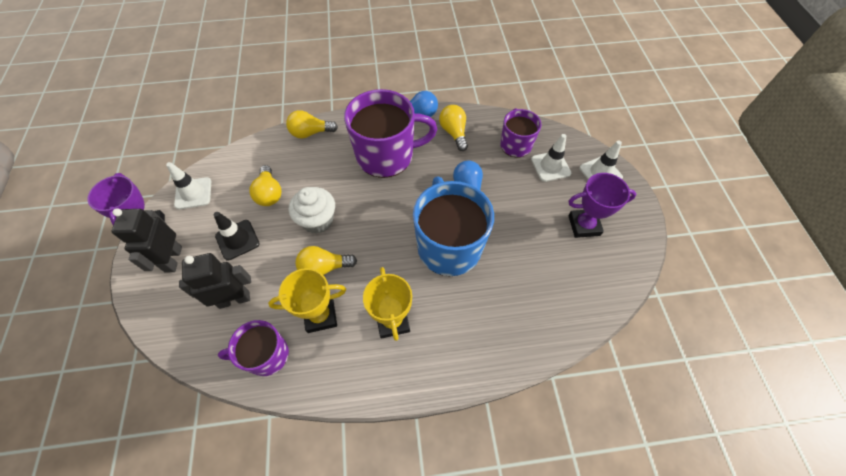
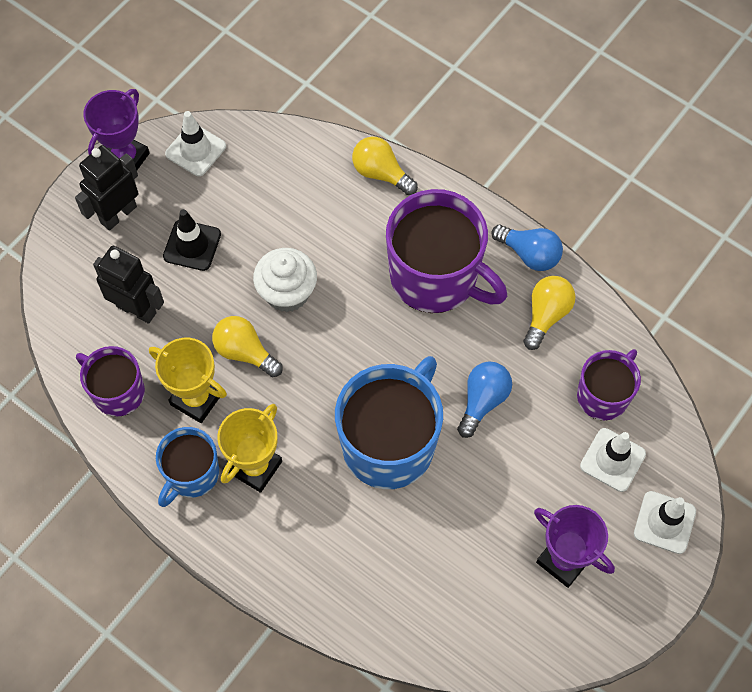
camera: 45 degrees right, 5 degrees up
yellow light bulb [249,165,281,206] -> none
none -> blue mug [156,427,219,507]

